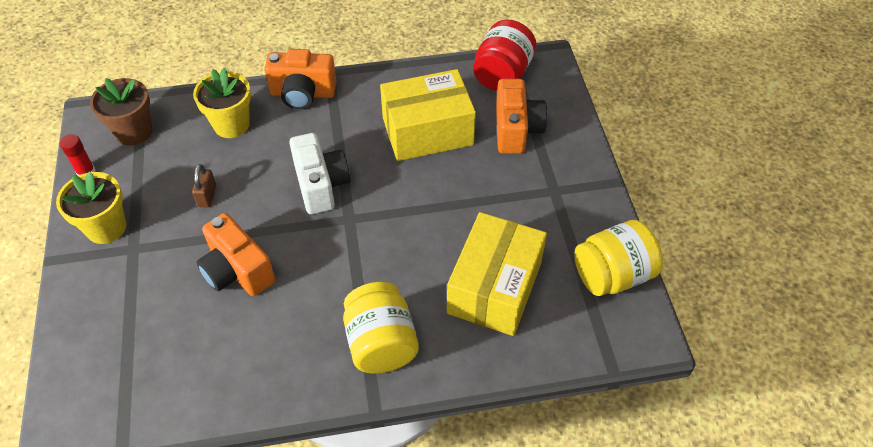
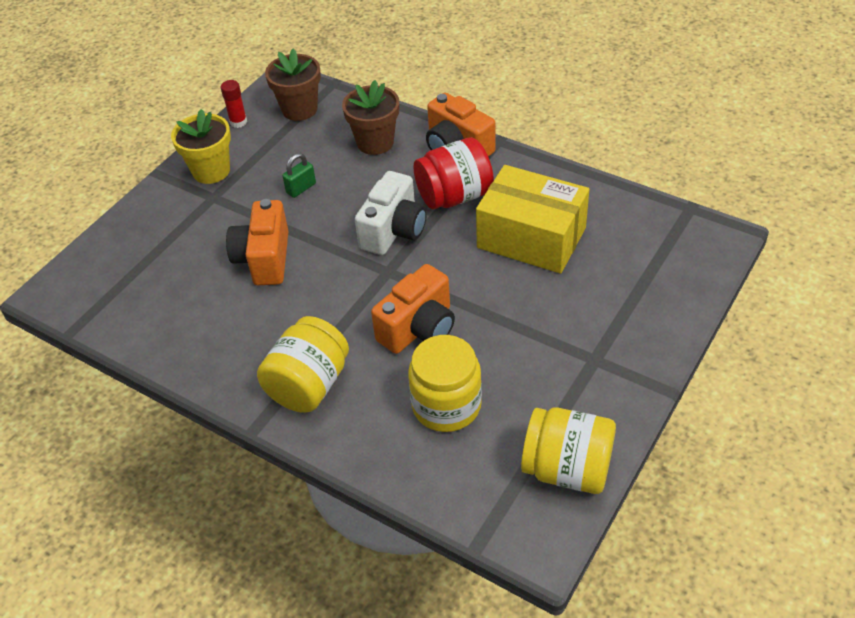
camera: 45 degrees right, 5 degrees down
brown padlock [192,164,216,208] -> green padlock [283,153,316,198]
yellow flower pot [193,68,251,138] -> brown flower pot [342,80,399,155]
yellow box [447,212,547,336] -> yellow jar [408,335,482,432]
red jar [473,20,537,91] -> red jar moved to [413,137,494,209]
orange camera [496,79,547,154] -> orange camera moved to [371,264,455,354]

